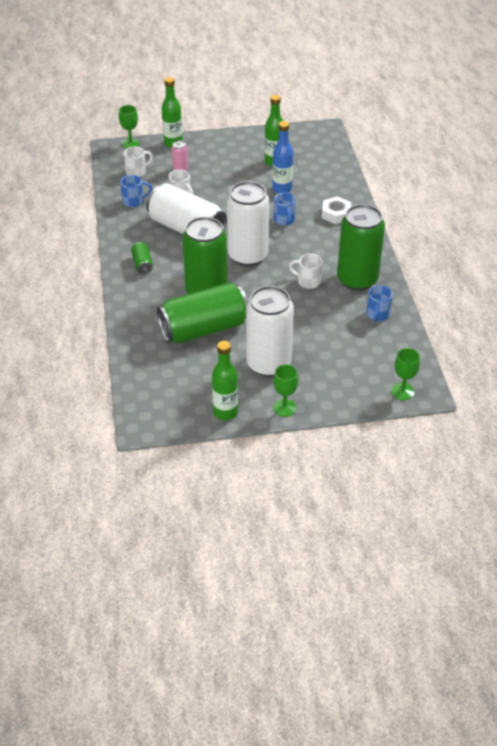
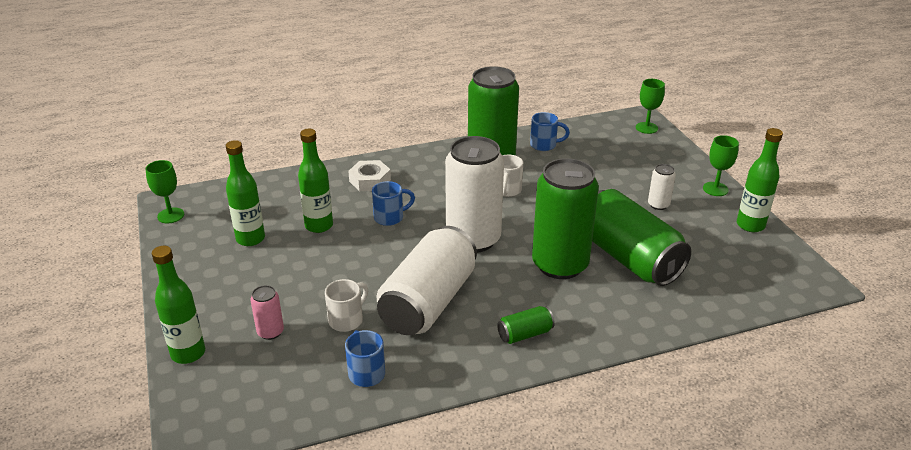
camera: 100 degrees left, 10 degrees down
green goblet [119,105,140,148] -> green goblet moved to [146,160,184,223]
white mug [124,147,153,177] -> none
white can [246,286,294,377] -> white can [648,164,676,210], size x0.43
blue bottle [272,121,293,194] -> green bottle [298,129,333,233]

